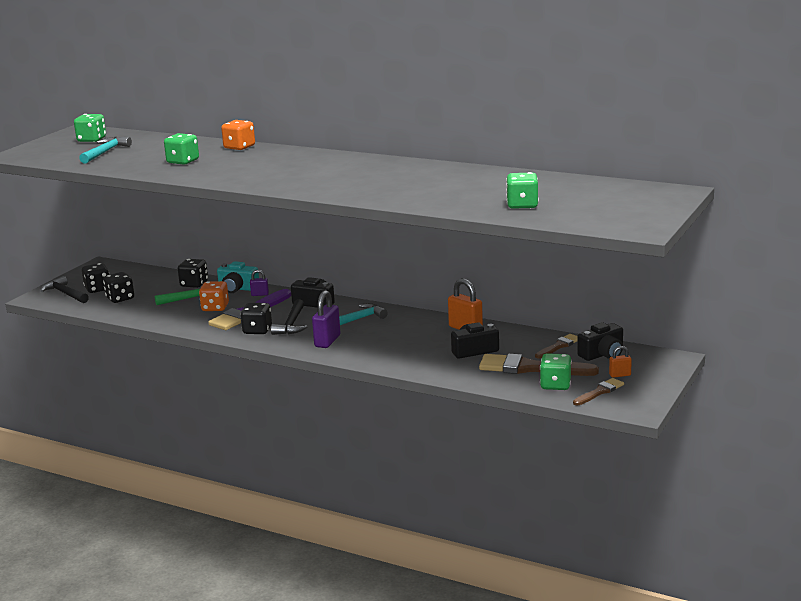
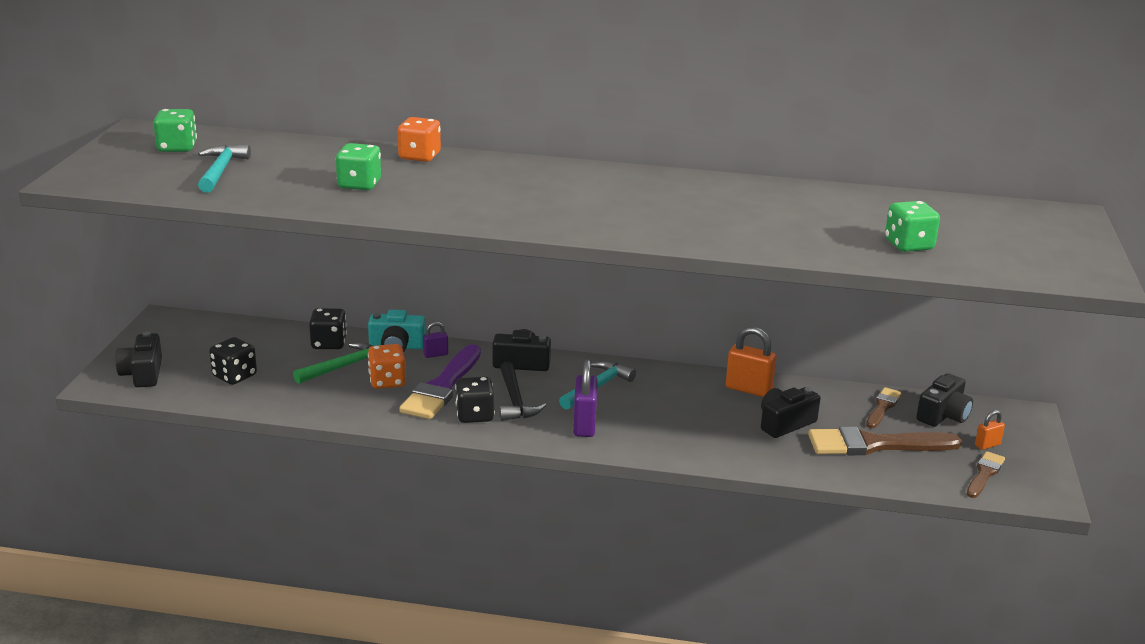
camera: 20 degrees left, 5 degrees up
black hammer [41,276,89,303] -> black camera [115,331,162,387]
black dice [82,263,109,293] -> none
green dice [540,353,572,390] -> none

